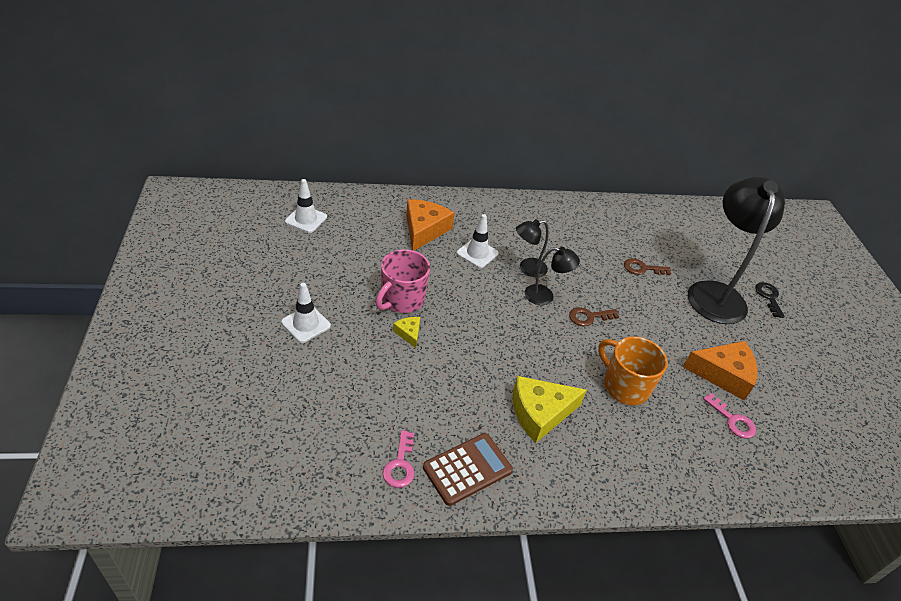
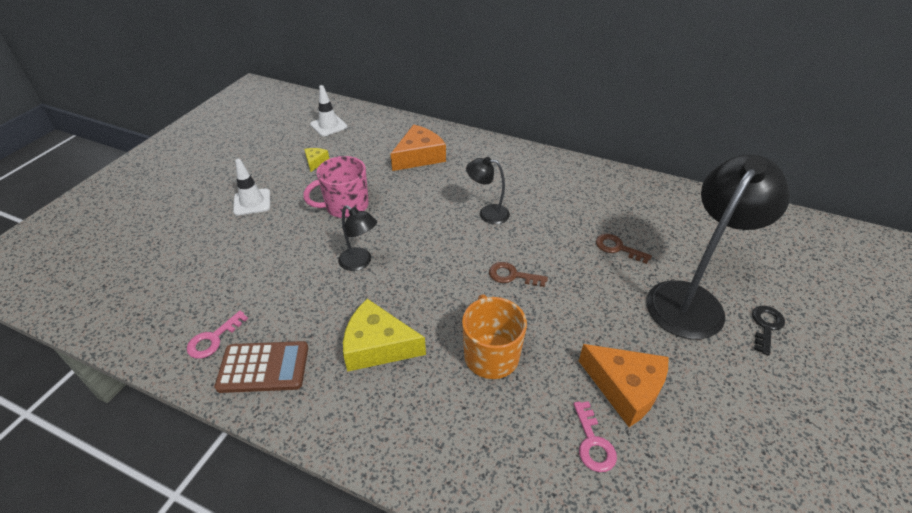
camera: 35 degrees right, 0 degrees up
yellow cheese [393,317,420,348] -> yellow cheese moved to [304,148,329,172]
white traffic cone [456,214,499,268] -> none
black lamp [525,247,580,305] -> black lamp moved to [338,205,377,271]

